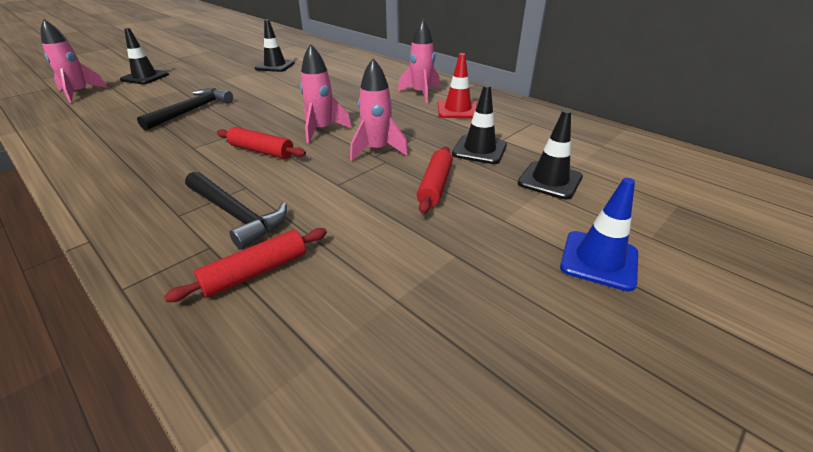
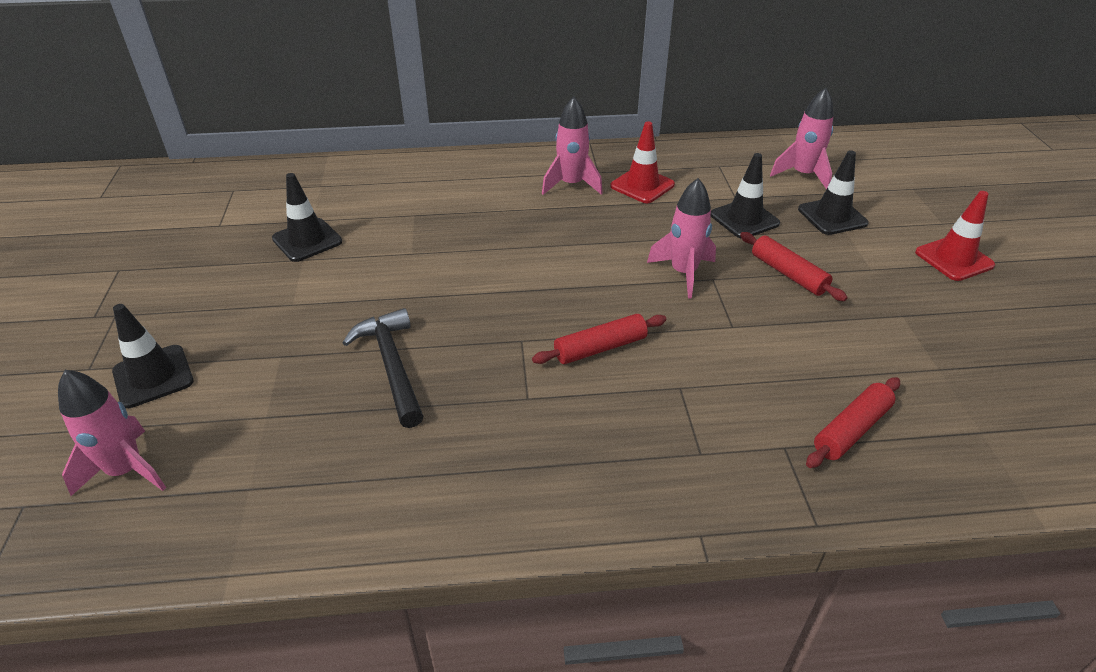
camera: 50 degrees left, 5 degrees up
red rolling pin [164,228,327,302] -> red rolling pin turned 45 degrees clockwise [806,377,900,468]
black hammer [185,172,287,249] -> none
pink rocket [300,44,352,144] -> pink rocket moved to [770,87,834,189]
blue traffic cone [560,178,638,291] -> red traffic cone [915,191,995,281]

